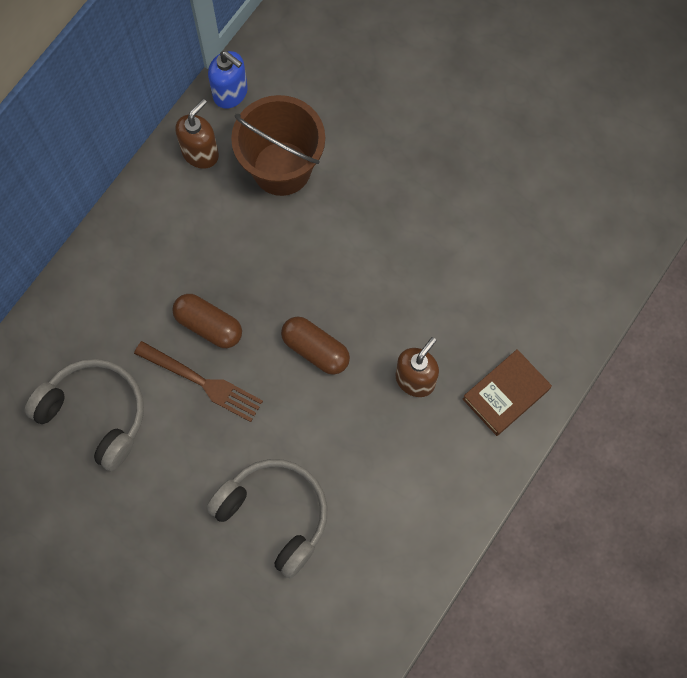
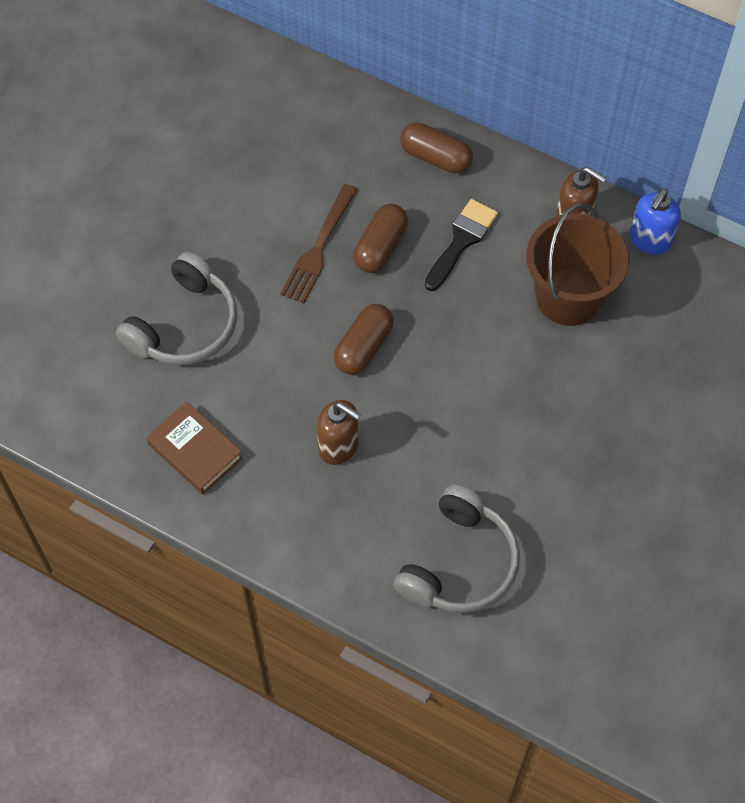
camera: 85 degrees right, 10 degrees down
grey headphones [25,359,144,471] -> grey headphones moved to [394,485,520,613]
brown book [463,349,552,436] -> brown book moved to [146,402,243,494]
none -> brown capsule [400,122,473,173]
none -> black brush [425,199,498,291]

